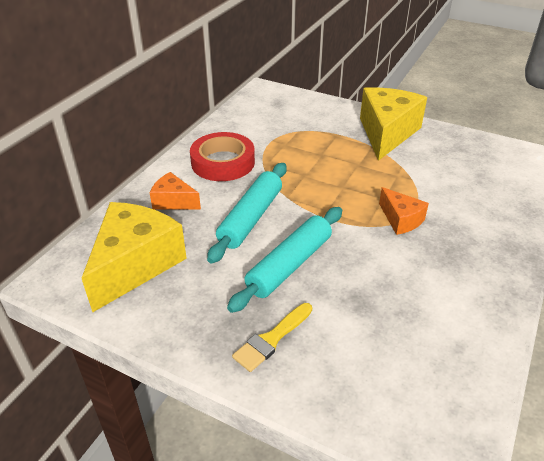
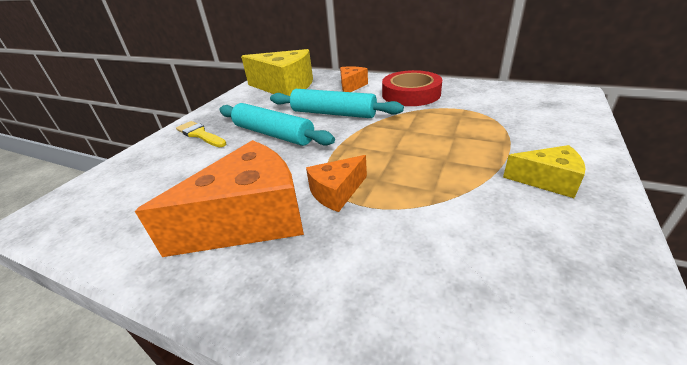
camera: 90 degrees right, 5 degrees down
yellow cheese [360,87,427,161] -> yellow cheese [503,145,586,198], size x0.51
none -> orange cheese [135,140,304,257]

